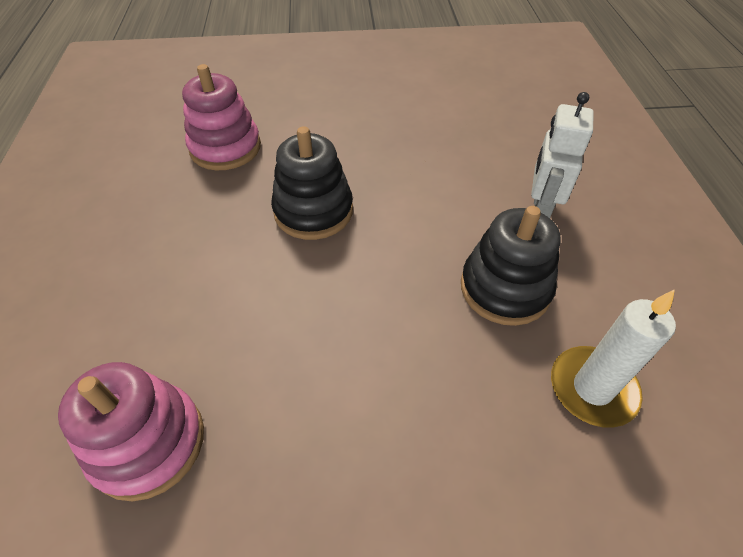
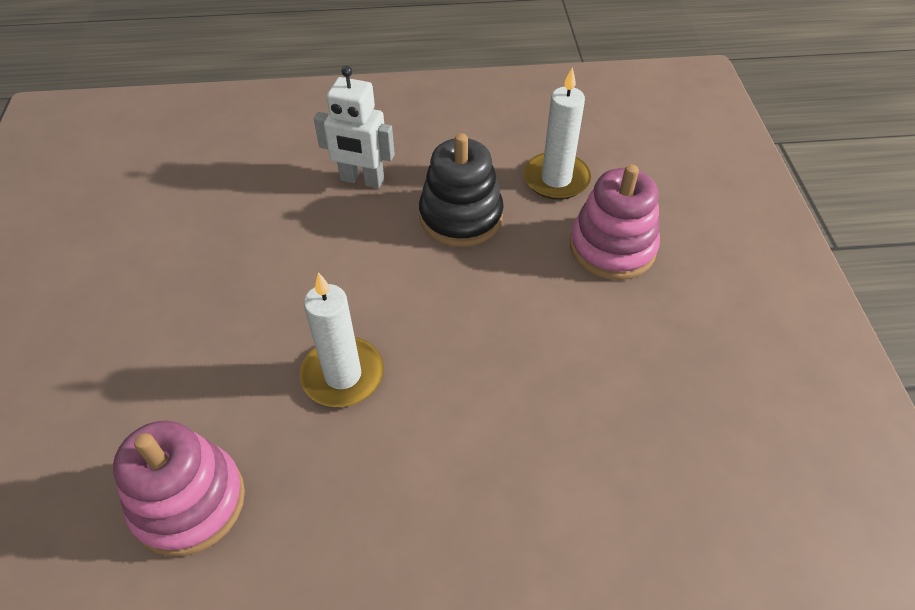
camera: 90 degrees left, 0 degrees up
pink stacking toy [58,362,204,501] -> pink stacking toy moved to [570,164,660,280]
black stacking toy [271,126,353,240] -> white candle [300,272,384,407]

